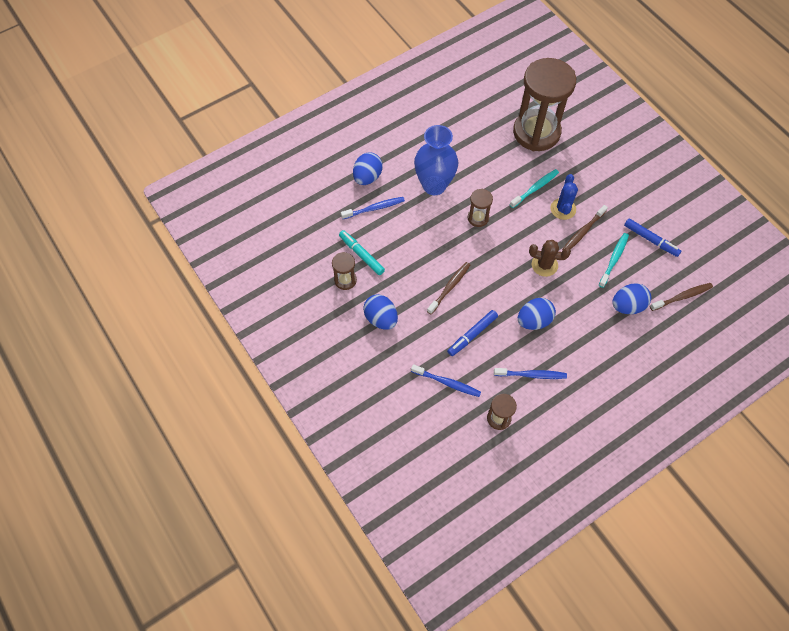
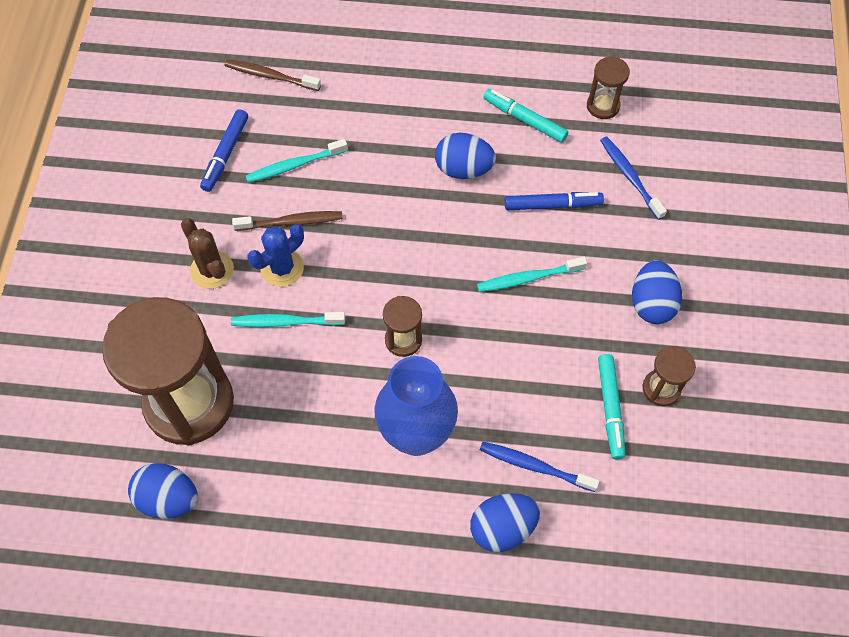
camera: 140 degrees left, 0 degrees up
brown toothbrush [427,262,470,315] -> turquoise toothbrush [477,257,587,292]
blue toothbrush [494,368,567,379] -> turquoise marker [483,89,568,143]
brown cactus [529,240,571,277] -> brown cactus moved to [181,218,234,289]
blue egg [612,283,651,314] -> blue egg moved to [128,463,198,519]
blue marker [624,218,681,257] -> blue marker turned 150 degrees counterclockwise [200,109,248,192]

